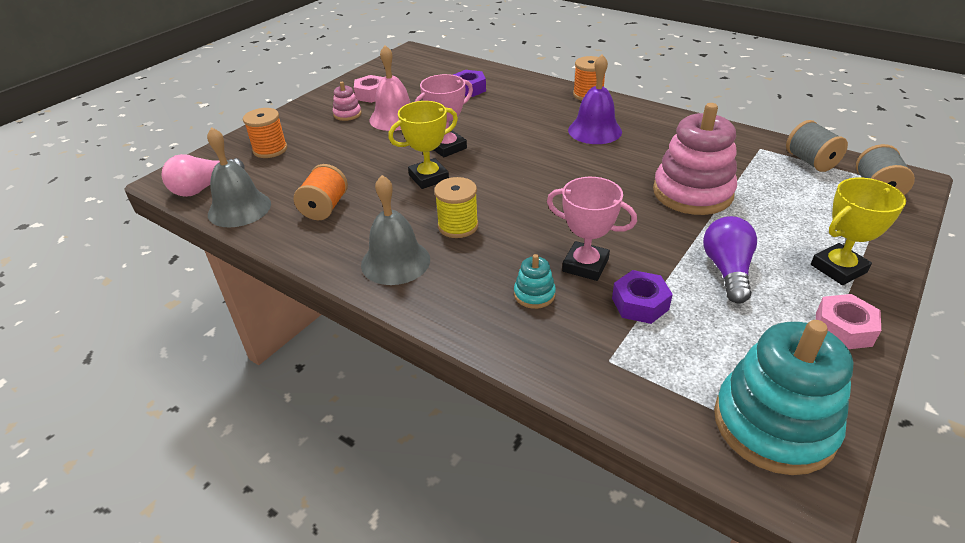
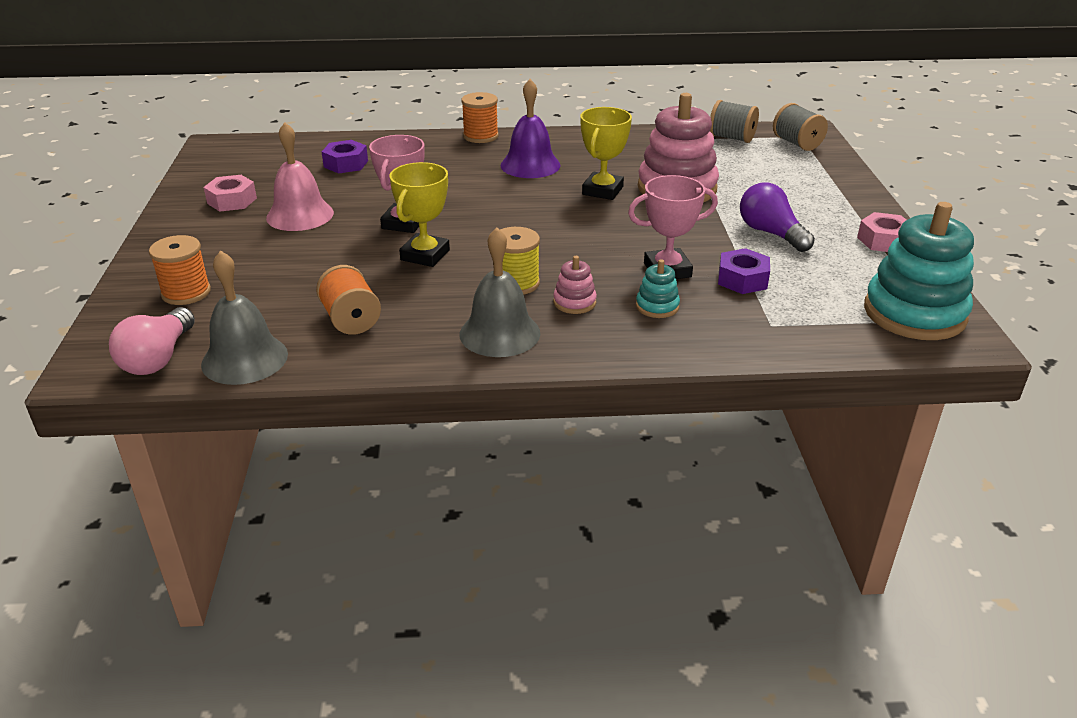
camera: 40 degrees left, 5 degrees down
pink stacking toy [333,82,361,121] -> pink stacking toy moved to [553,256,597,314]
yellow trophy [811,178,906,285] -> yellow trophy moved to [580,107,632,200]

